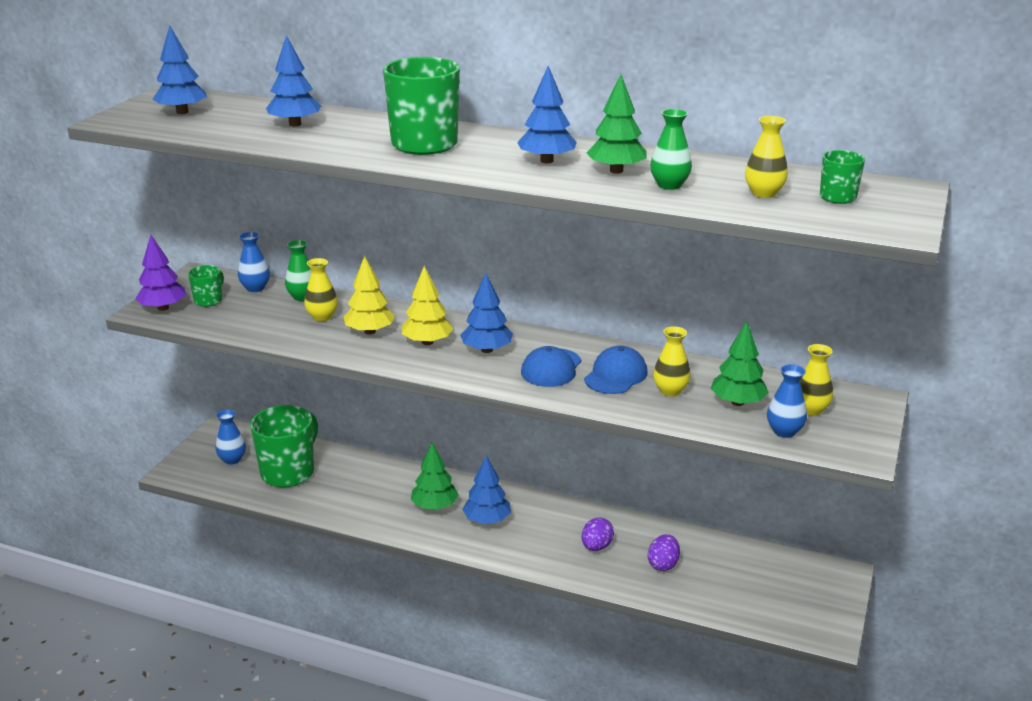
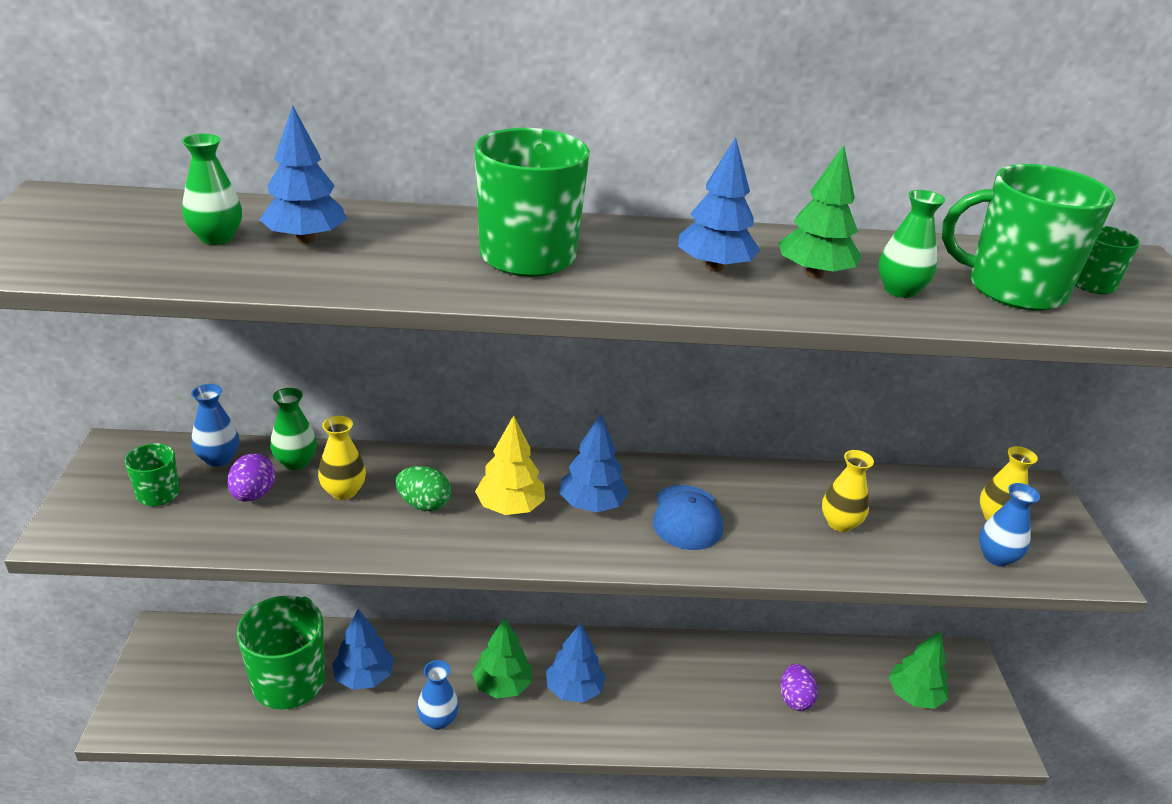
camera: 25 degrees left, 5 degrees up
purple tree [135,235,186,311] -> none
blue tree [152,25,207,114] -> blue tree moved to [332,609,394,690]
blue vase [215,409,246,465] -> blue vase moved to [417,660,459,730]
yellow tree [344,256,395,335] -> green egg [396,466,451,511]
purple egg [582,517,614,551] -> purple egg moved to [227,453,275,502]
blue cap [584,346,648,394] -> none
green tree [711,321,769,406] -> green tree moved to [889,631,948,709]
yellow vase [745,116,788,198] -> green mug [942,164,1115,311]
none -> green vase [182,134,242,245]

